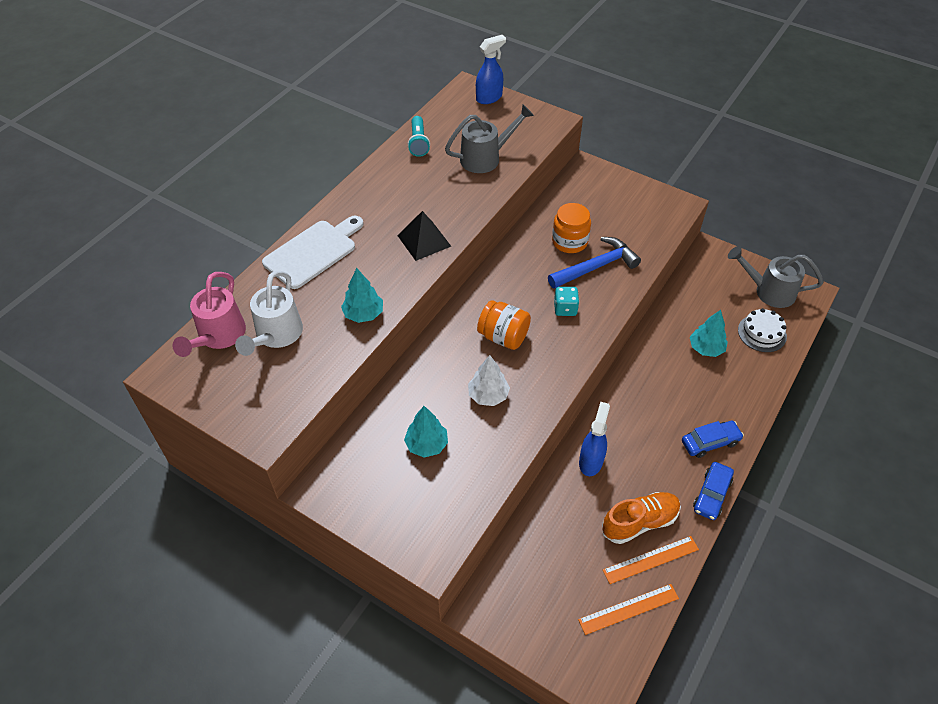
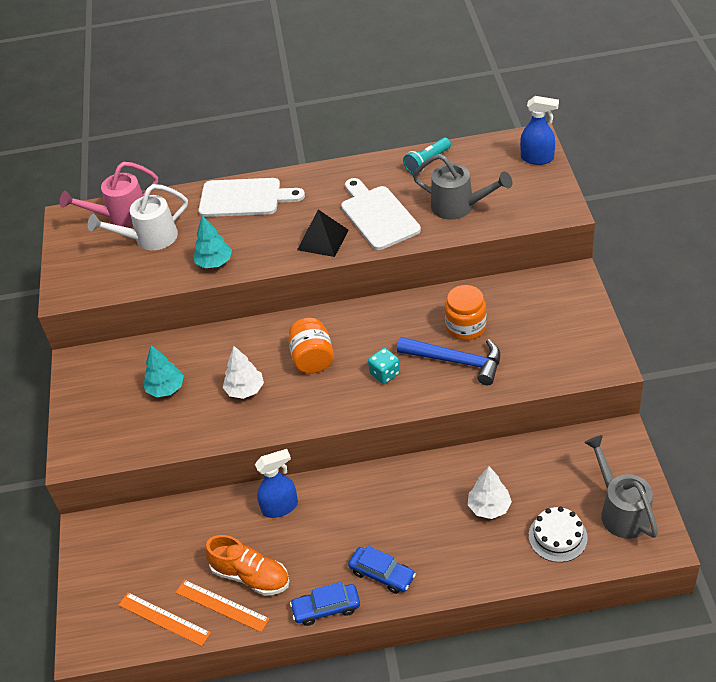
camera: 55 degrees right, 5 degrees down
turquoise tree [690,310,728,357] -> white tree [468,466,512,519]
none -> white cutting board [341,178,421,250]

